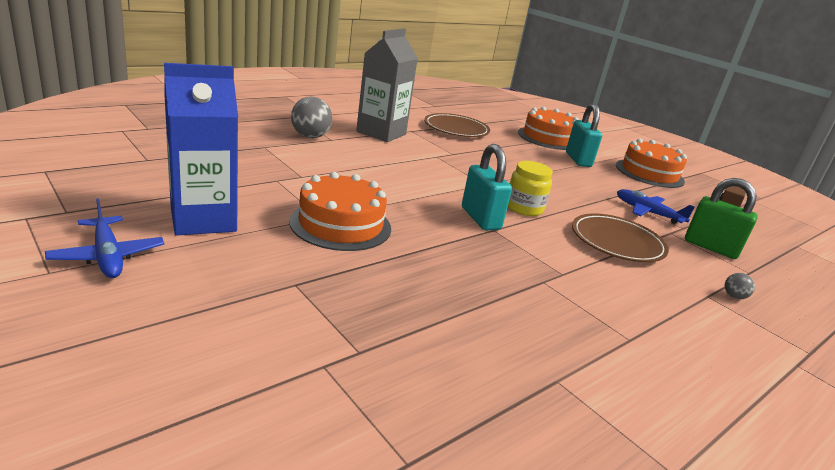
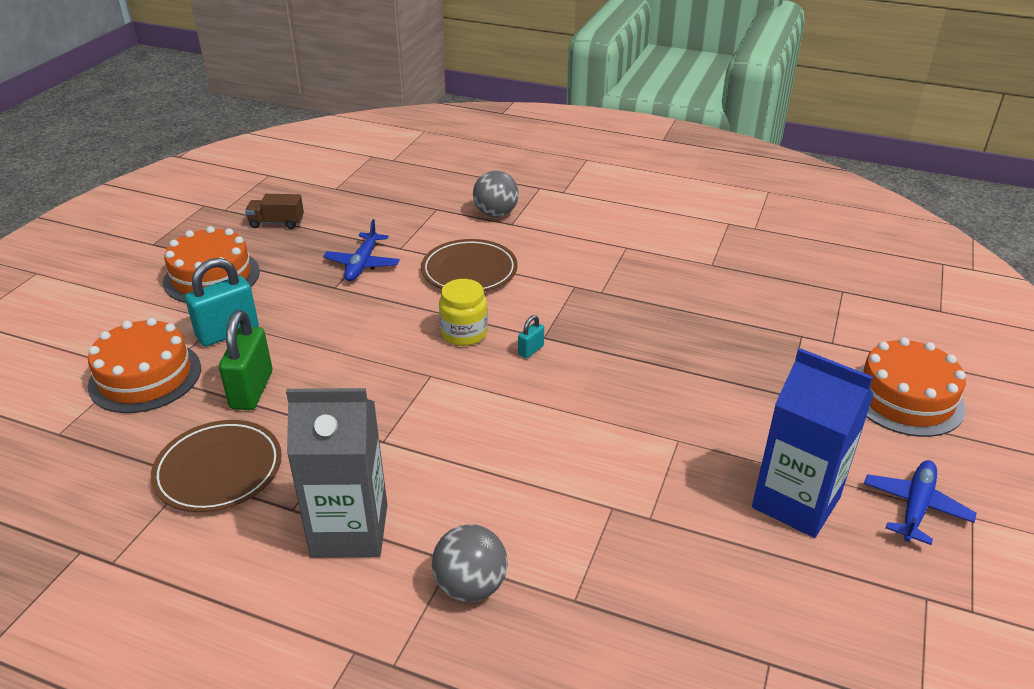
camera: 115 degrees left, 10 degrees up
orange cake [289,172,391,251] -> orange cake moved to [857,337,966,437]
turquoise padlock [462,144,512,230] -> turquoise padlock [518,315,544,359], size x0.48
green padlock [685,178,758,259] -> green padlock moved to [219,310,272,410]
grey ball [725,273,755,299] -> grey ball [473,171,519,217], size x2.08

